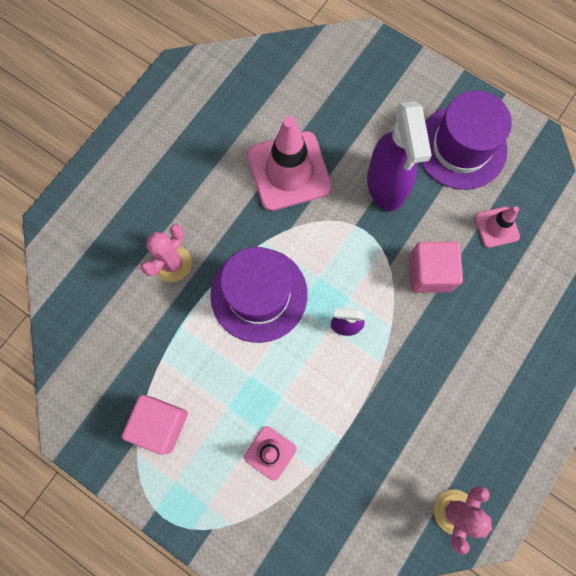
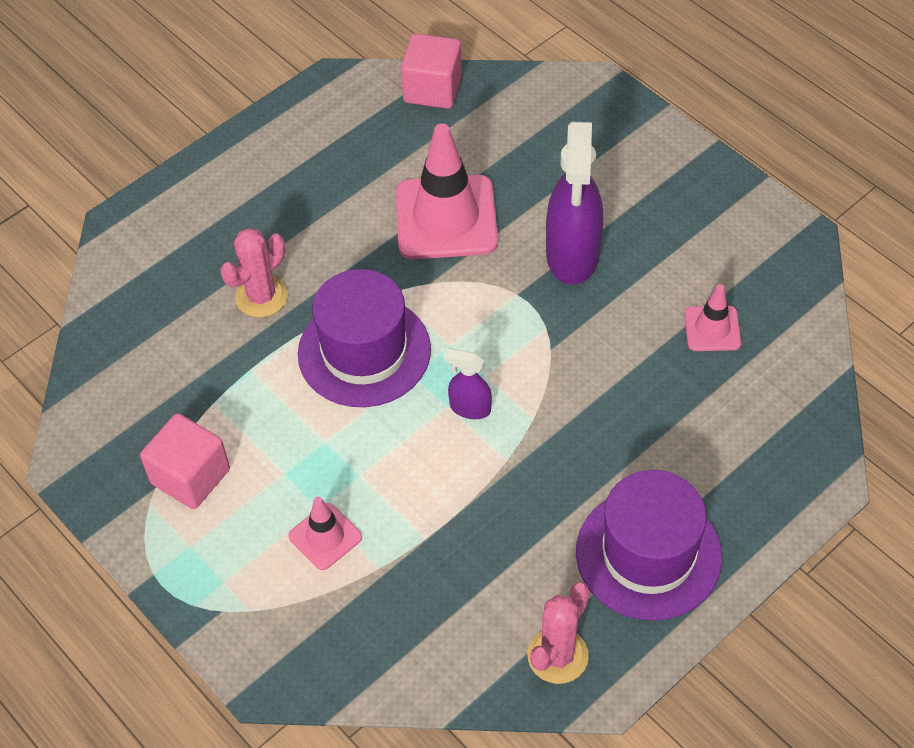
camera: 15 degrees right, 20 degrees down
pink cube [409,242,463,293] -> pink cube moved to [401,33,462,109]
purple hat [420,91,512,190] -> purple hat moved to [576,470,722,621]

